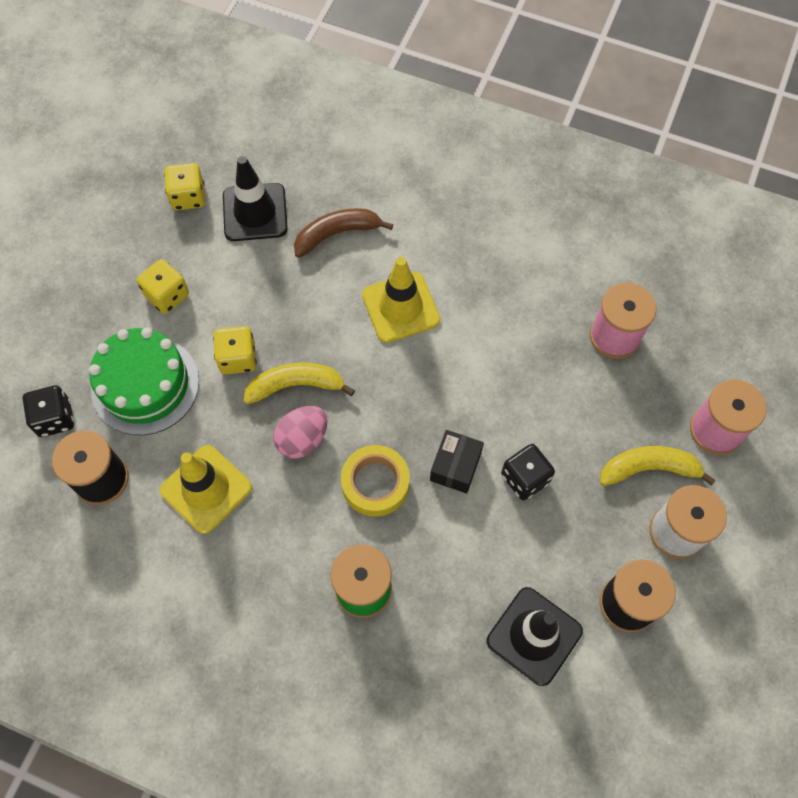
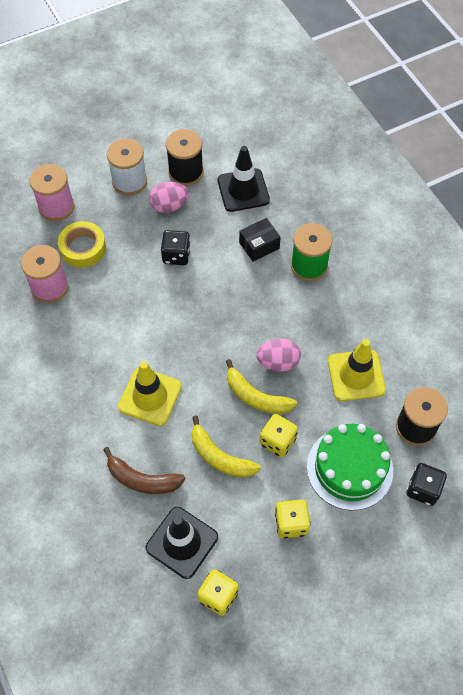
camera: 140 degrees left, 5 degrees down
yellow tape [341,445,410,517] -> yellow tape moved to [58,221,106,268]
black box [430,430,484,494] -> black box moved to [239,218,281,262]
yellow banana [600,446,716,486] -> yellow banana moved to [192,416,261,478]
none -> pink egg [149,182,189,213]

